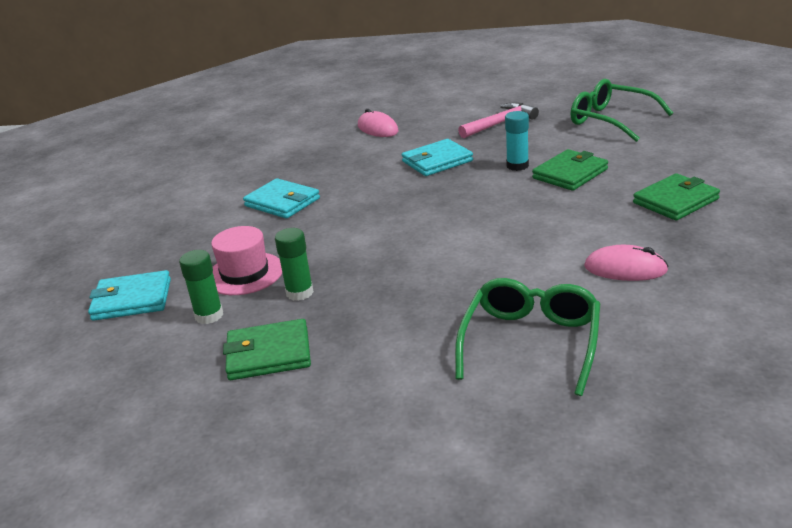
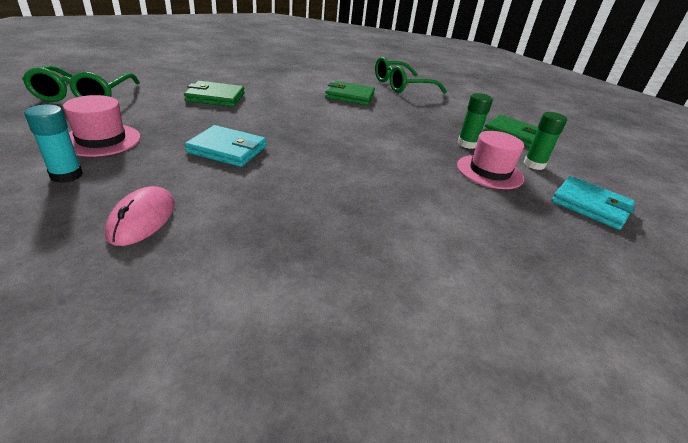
camera: 140 degrees left, 5 degrees up
turquoise wallet [243,178,320,219] -> none
pink hammer [458,102,539,138] -> pink hat [63,95,141,157]
turquoise glue stick [505,111,529,171] -> turquoise glue stick moved to [24,105,83,183]
pink mouse [584,245,669,281] -> none
green wallet [633,173,720,221] -> green wallet moved to [325,80,375,105]

